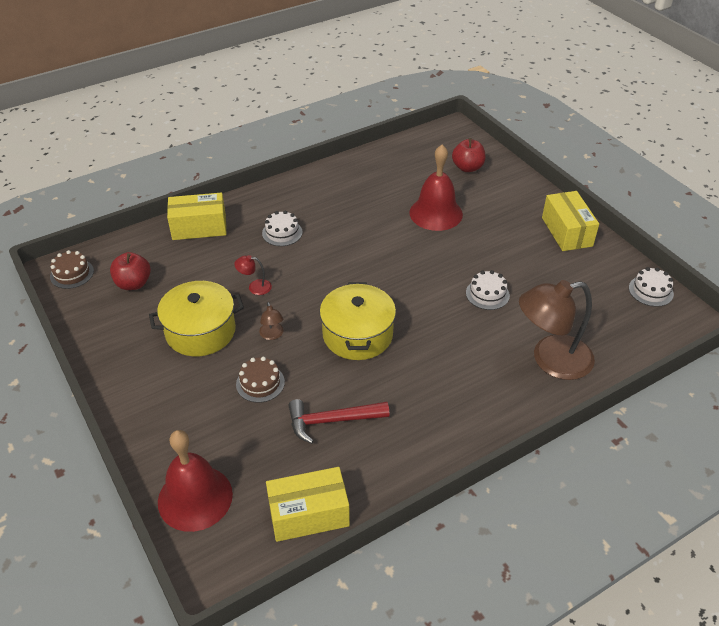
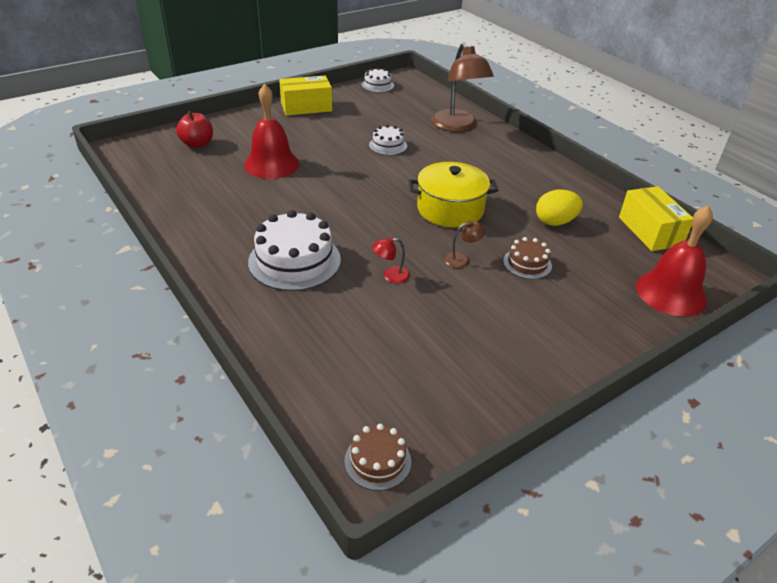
camera: 95 degrees left, 5 degrees down
red apple [110,252,151,290] -> none
yellow pot [149,281,244,356] -> none
yellow box [167,192,227,240] -> none
red lamp [234,255,272,295] -> red lamp turned 75 degrees clockwise [372,237,410,283]
white cake [262,211,303,246] -> white cake [248,210,341,291], size x1.87
red hammer [288,399,390,444] -> yellow egg [536,189,583,226]

